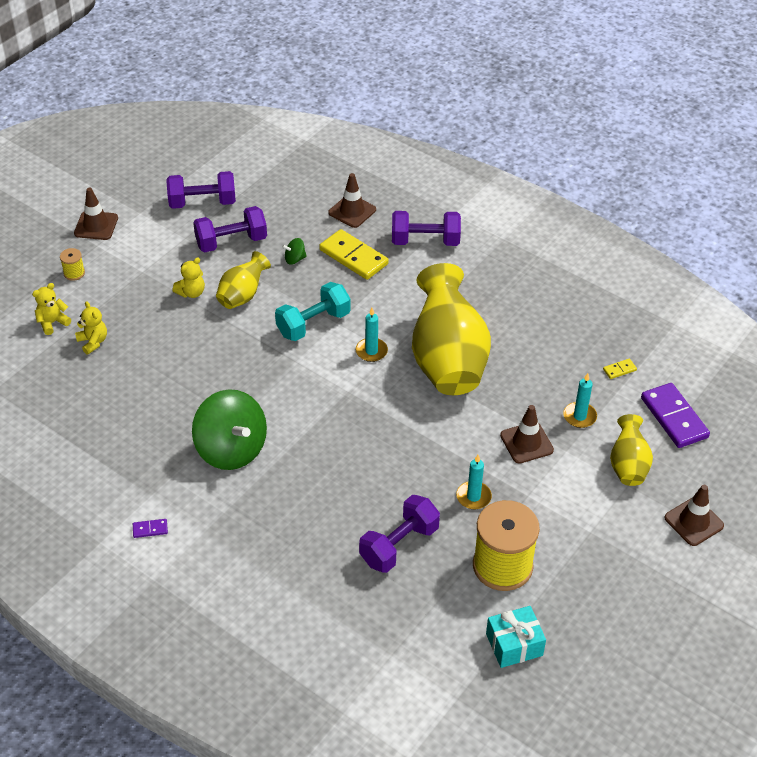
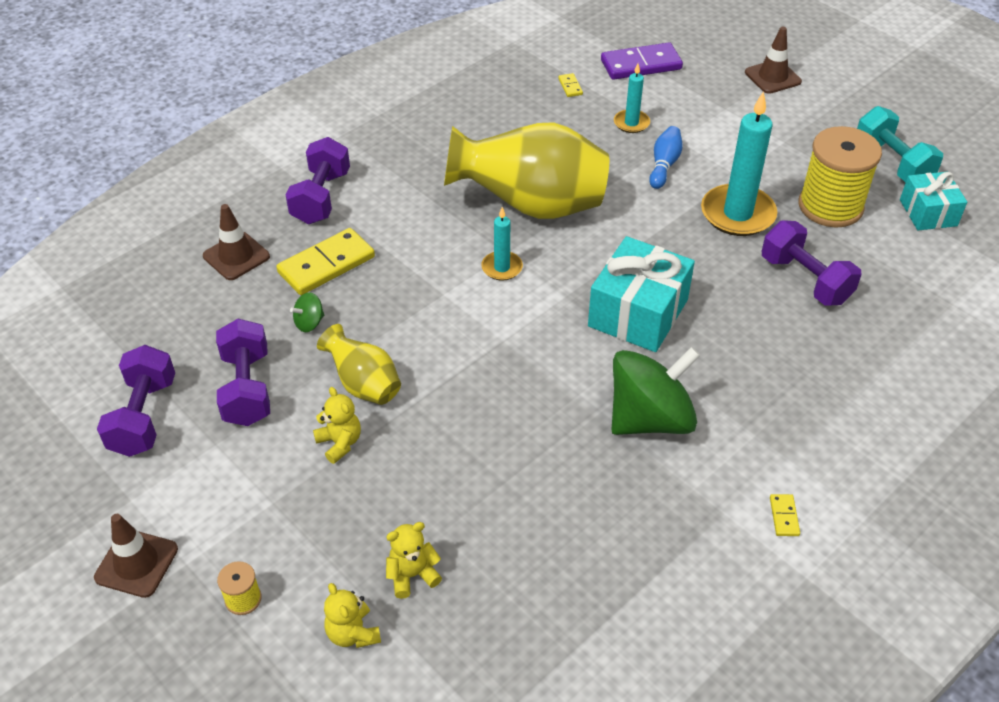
camera: 80 degrees left, 0 degrees up
purple domino [133,519,168,538] -> yellow domino [770,494,800,536]
turquoise dumbbell [275,282,351,341] -> turquoise dumbbell moved to [857,106,943,182]
green spinning top [282,238,307,265] -> green spinning top turned 60 degrees clockwise [290,292,324,332]
turquoise candle [456,455,492,509] -> turquoise candle [701,91,777,236], size x1.90
brown traffic cone [500,405,554,464] -> blue bowling pin [649,126,683,189]
yellow vase [610,414,653,486] -> none
none -> turquoise gift [588,236,695,352]

